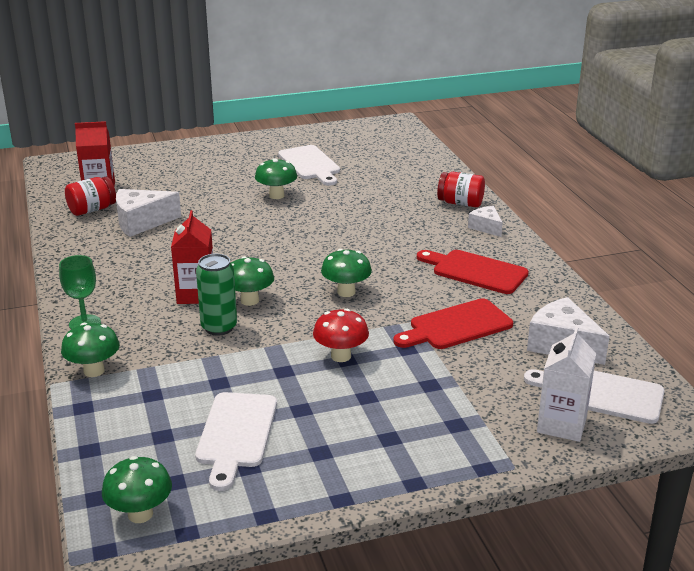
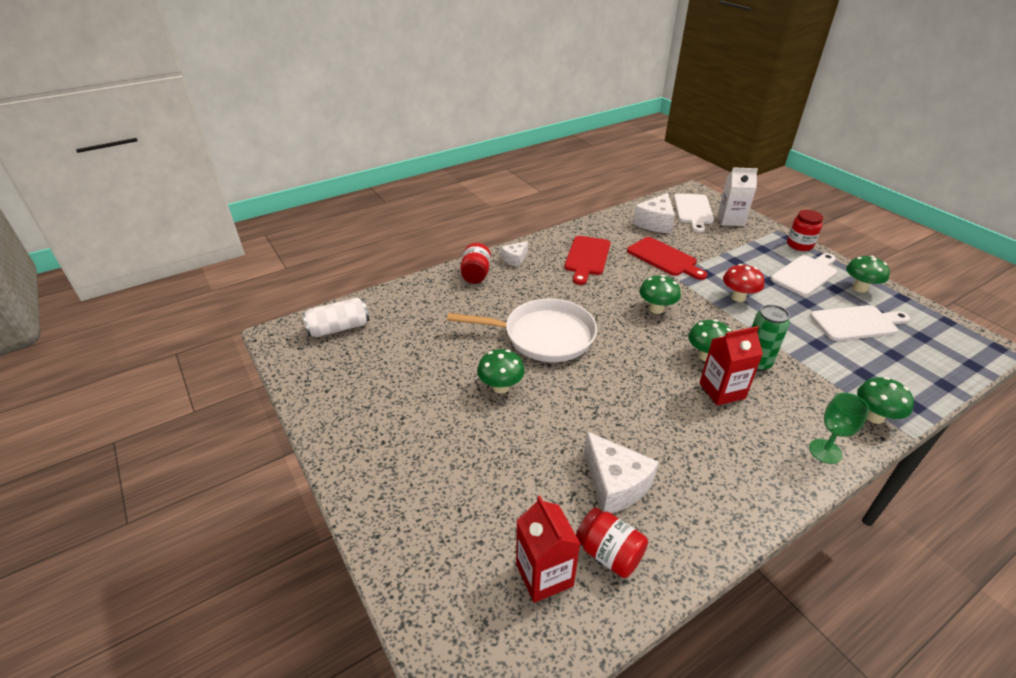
camera: 105 degrees left, 10 degrees up
green mushroom [102,456,172,523] -> green mushroom moved to [846,256,890,293]
white cutting board [278,145,340,186] -> white cutting board moved to [770,253,837,296]
none -> white can [302,298,369,337]
none -> white pan [447,299,597,362]
none -> red jar [787,210,823,251]

